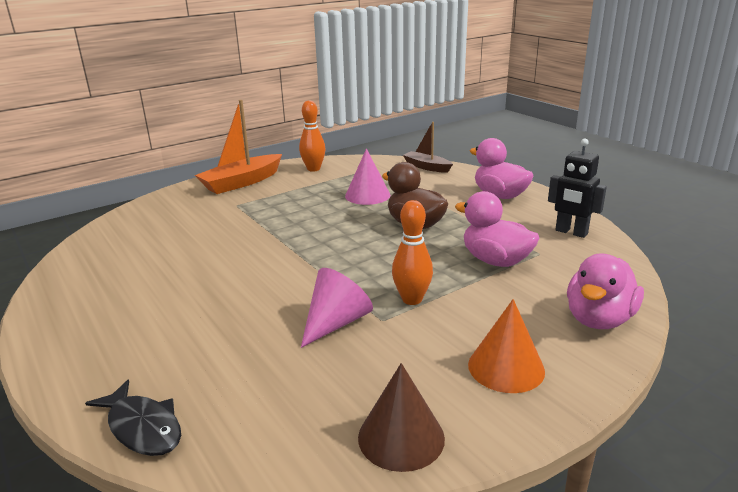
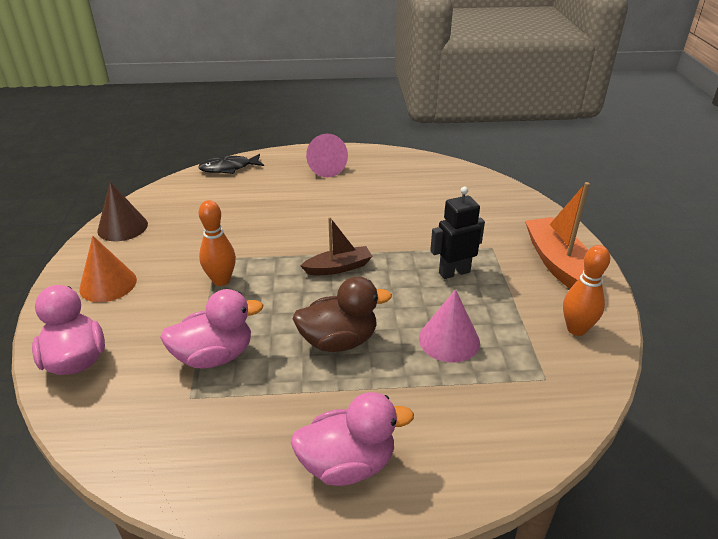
camera: 120 degrees right, 10 degrees up
pink cone [301,268,373,348] -> pink cone moved to [306,134,348,177]
brown boat [403,122,453,173] -> brown boat moved to [300,217,373,275]
black robot [548,139,607,238] -> black robot moved to [430,187,485,279]

